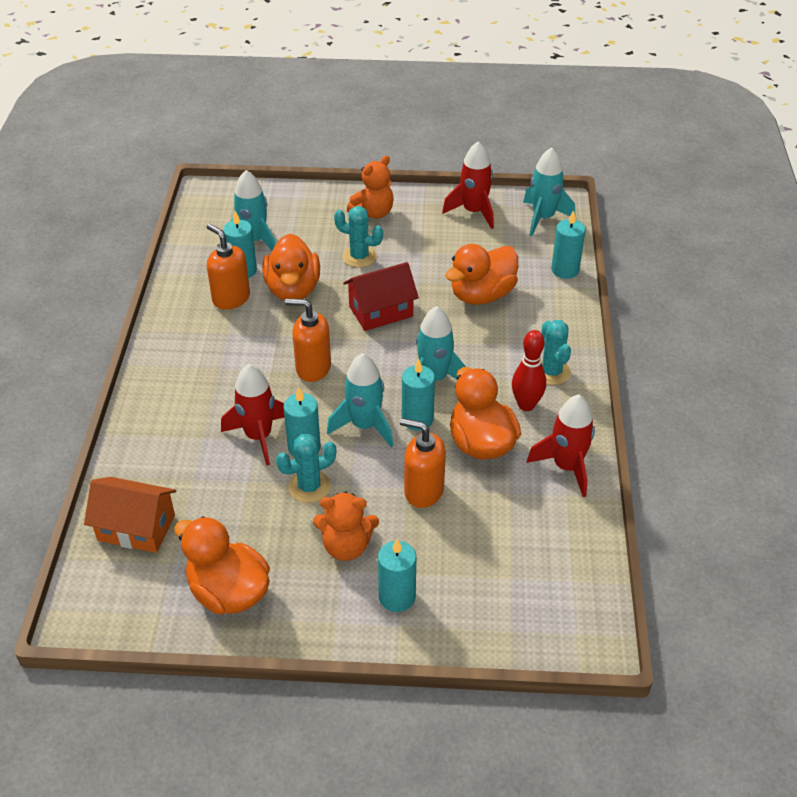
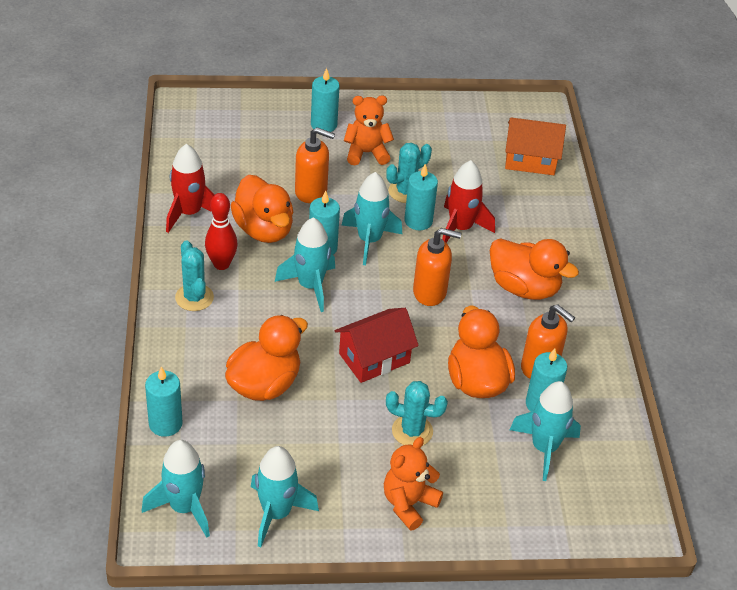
camera: 170 degrees right, 0 degrees up
orange duck [174,516,270,615] -> orange duck moved to [490,238,579,300]
red rocket [442,141,494,229] -> turquoise rocket [251,446,319,547]

